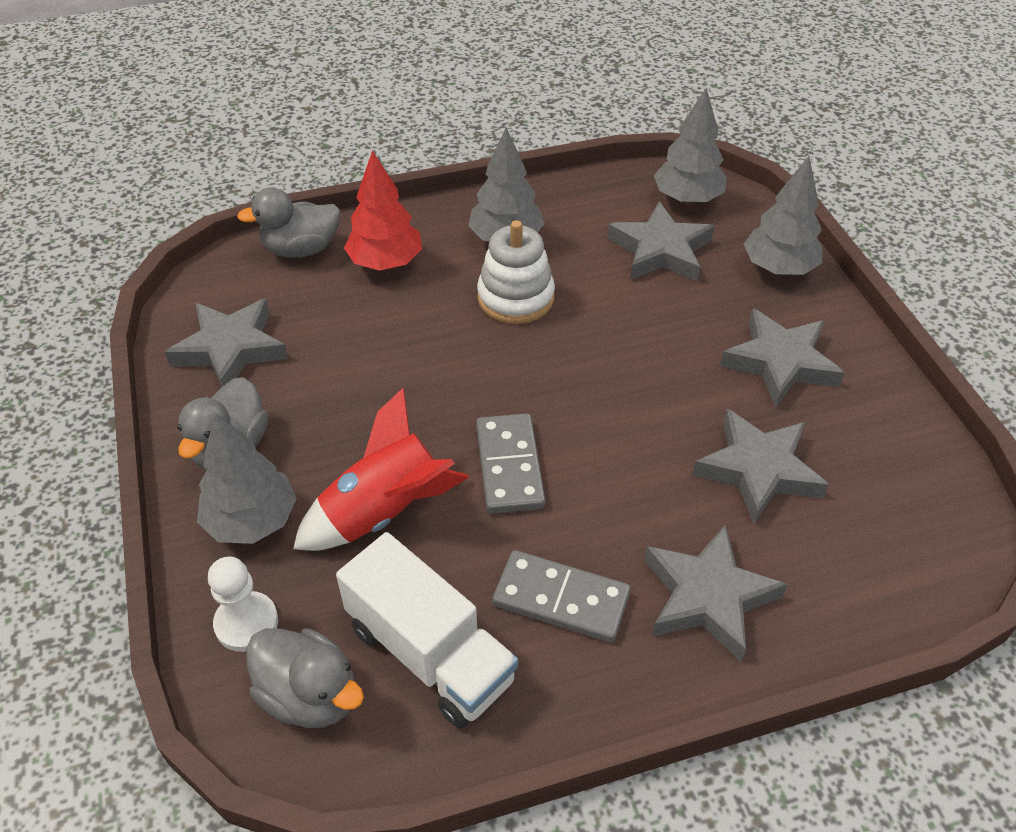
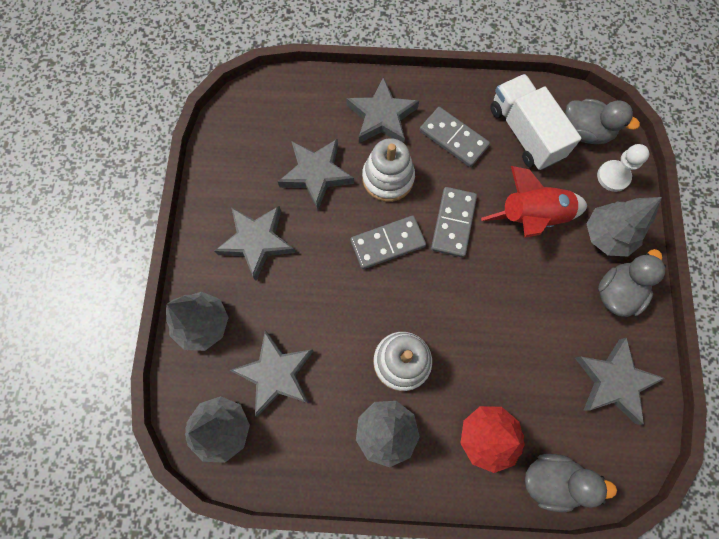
camera: 160 degrees left, 25 degrees up
grey duck [246,628,364,728] -> grey duck turned 150 degrees clockwise [565,99,640,144]
none -> grey domino [351,216,426,269]
none -> white stacking toy [362,138,415,202]

